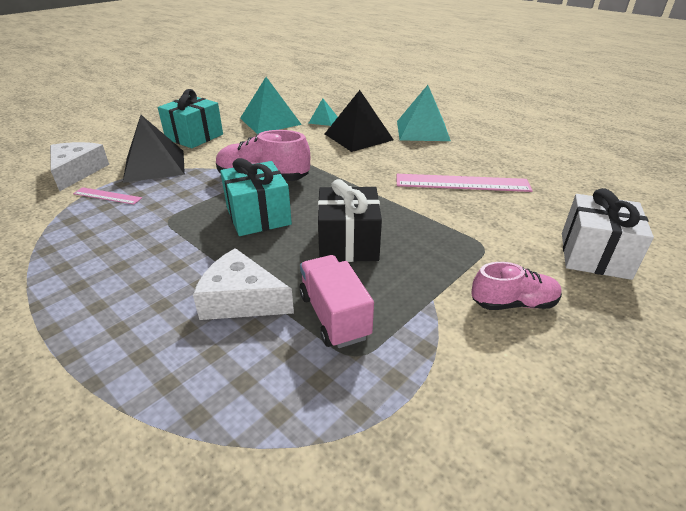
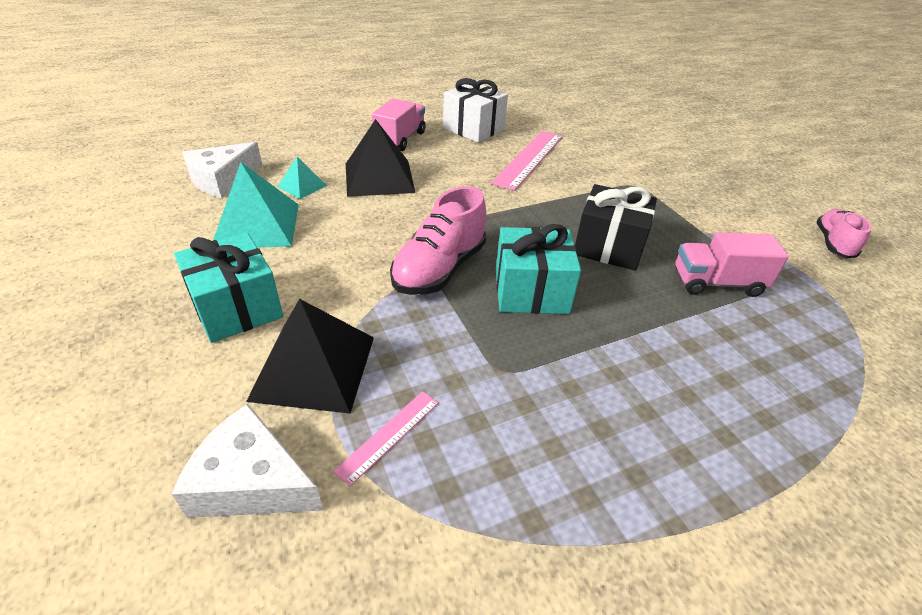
camera: 70 degrees left, 5 degrees up
white cheese [193,248,294,320] -> white cheese moved to [182,142,262,198]
turquoise pyramid [397,85,451,141] -> pink truck [372,98,426,151]
pink shoe [471,262,562,310] -> pink shoe moved to [816,209,872,258]
white gift [562,188,654,280] -> white gift moved to [443,78,508,143]

